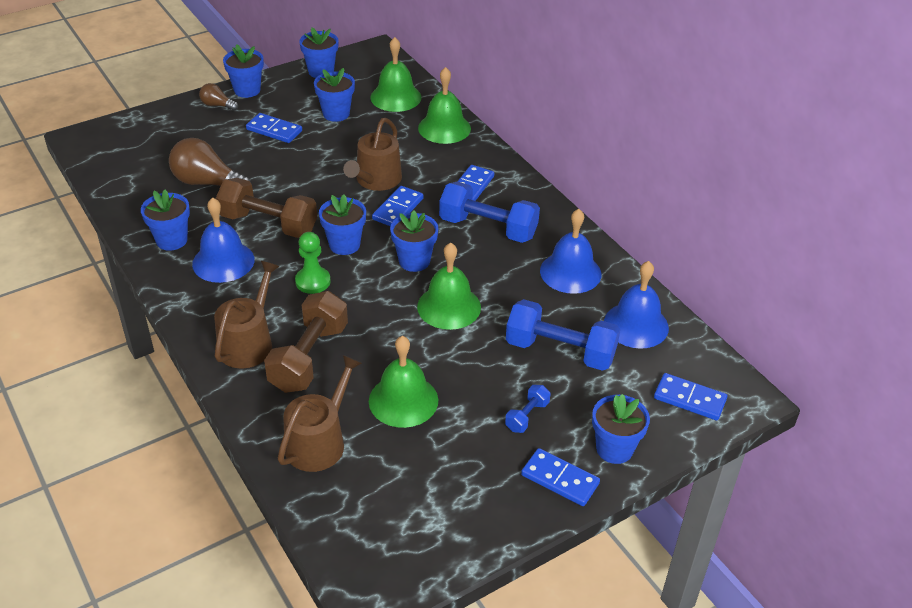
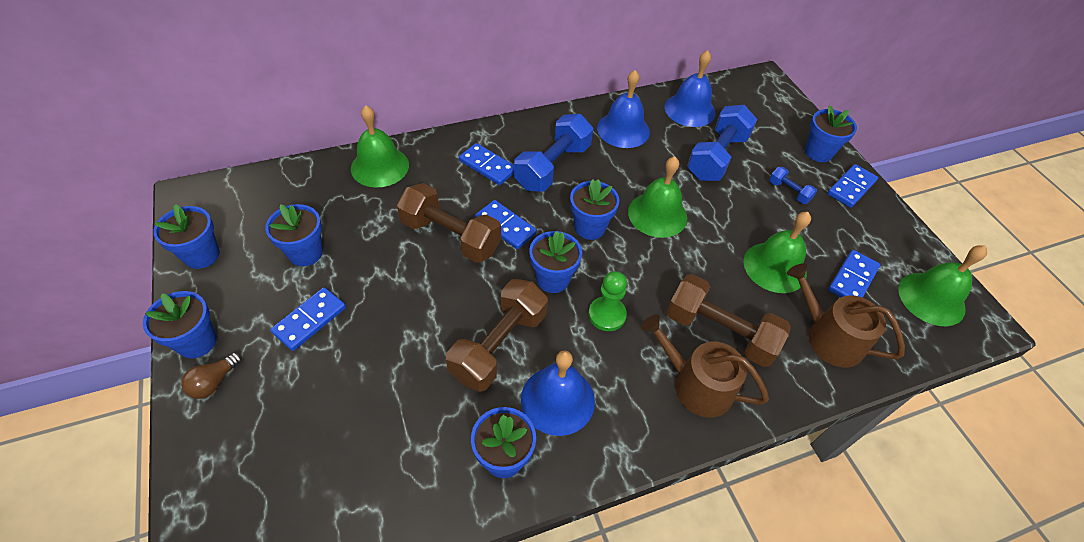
camera: 80 degrees left, 10 degrees up
brown light bulb [169,138,251,186] -> none
brown watering can [343,118,402,191] -> brown dumbbell [397,183,501,263]
green bell [370,37,421,112] -> green bell moved to [898,245,987,326]
blue domino [654,373,727,421] -> blue domino moved to [828,250,880,298]

